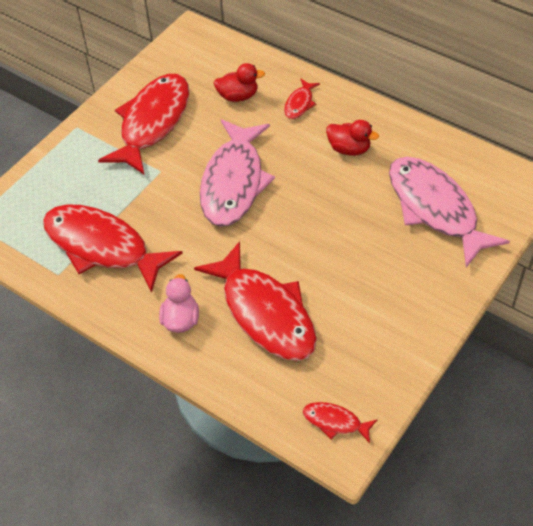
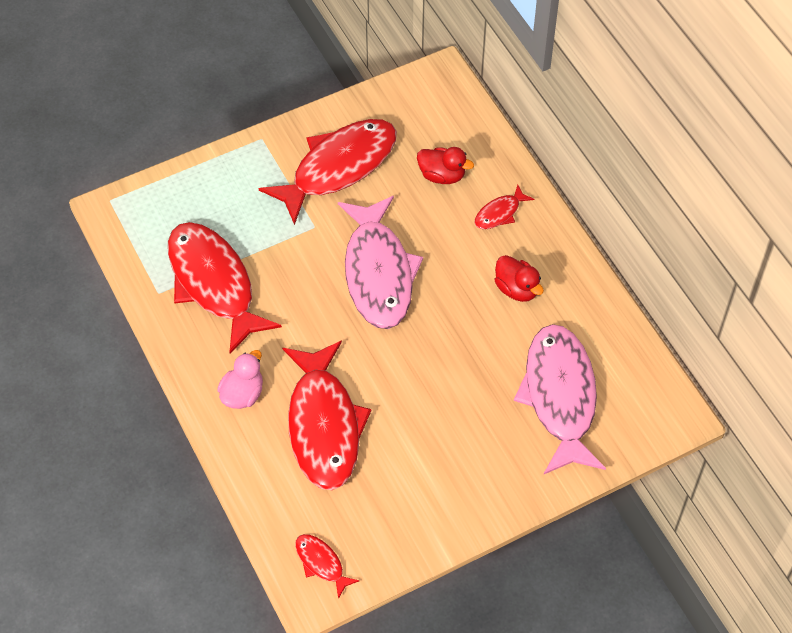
camera: 25 degrees right, 5 degrees up
pink fish [200,120,275,227] -> pink fish turned 45 degrees counterclockwise [338,196,423,329]

